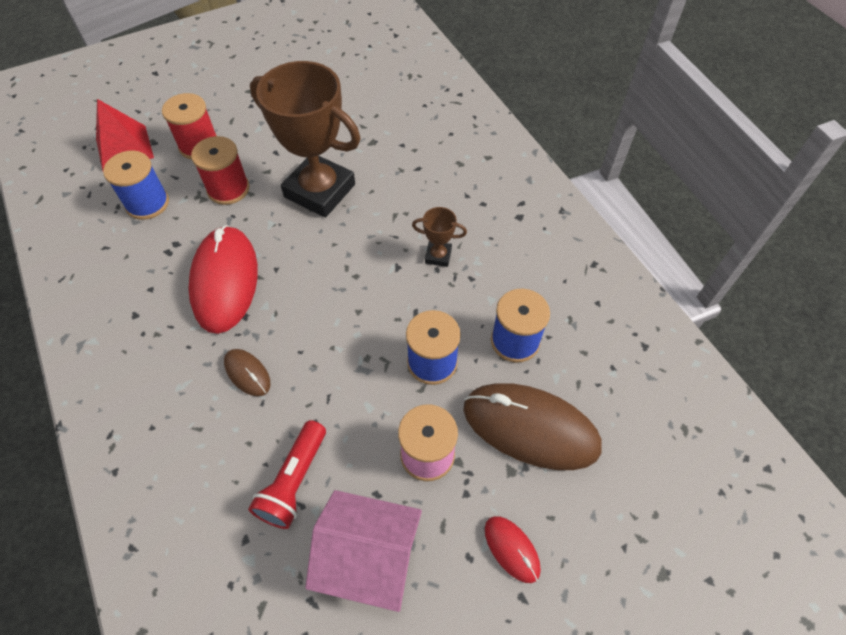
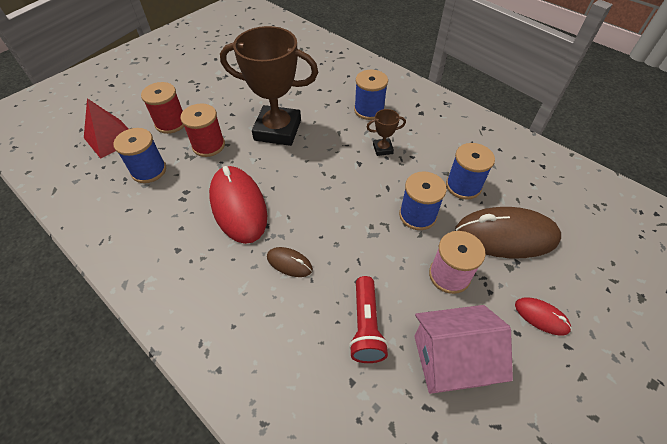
camera: 20 degrees left, 5 degrees down
none -> blue spool [354,70,388,120]

